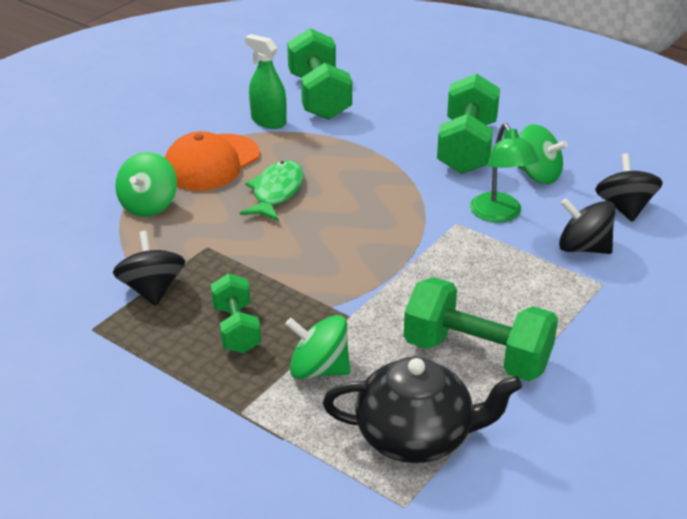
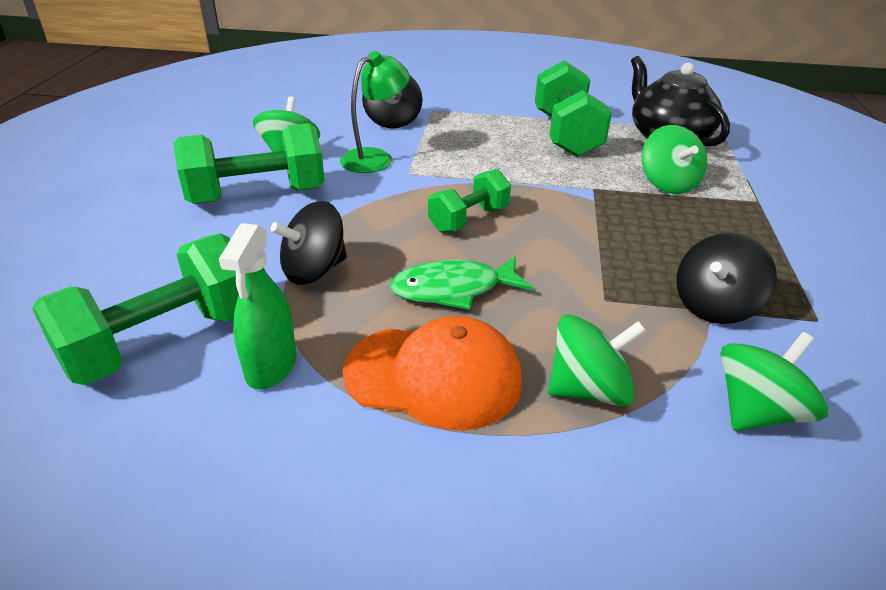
camera: 120 degrees left, 0 degrees up
green dumbbell [211,273,261,353] -> green dumbbell moved to [428,169,511,233]
black spinning top [595,153,663,222] -> black spinning top moved to [271,201,347,285]
none -> green spinning top [720,332,828,431]

